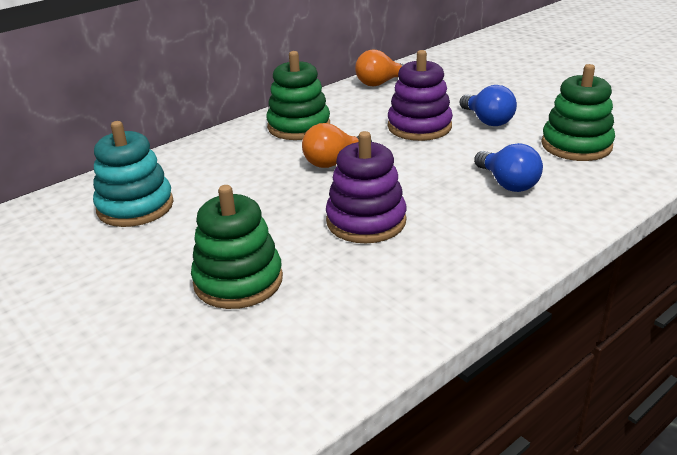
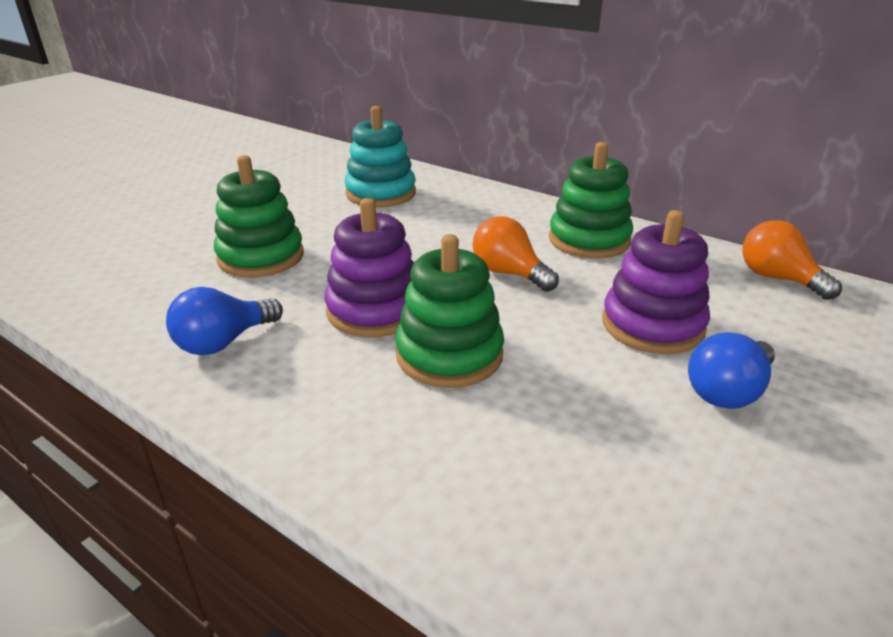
camera: 75 degrees right, 0 degrees up
blue light bulb [474,143,543,192] -> blue light bulb moved to [166,287,283,355]
green stacking toy [541,64,615,161] -> green stacking toy moved to [395,234,504,388]

